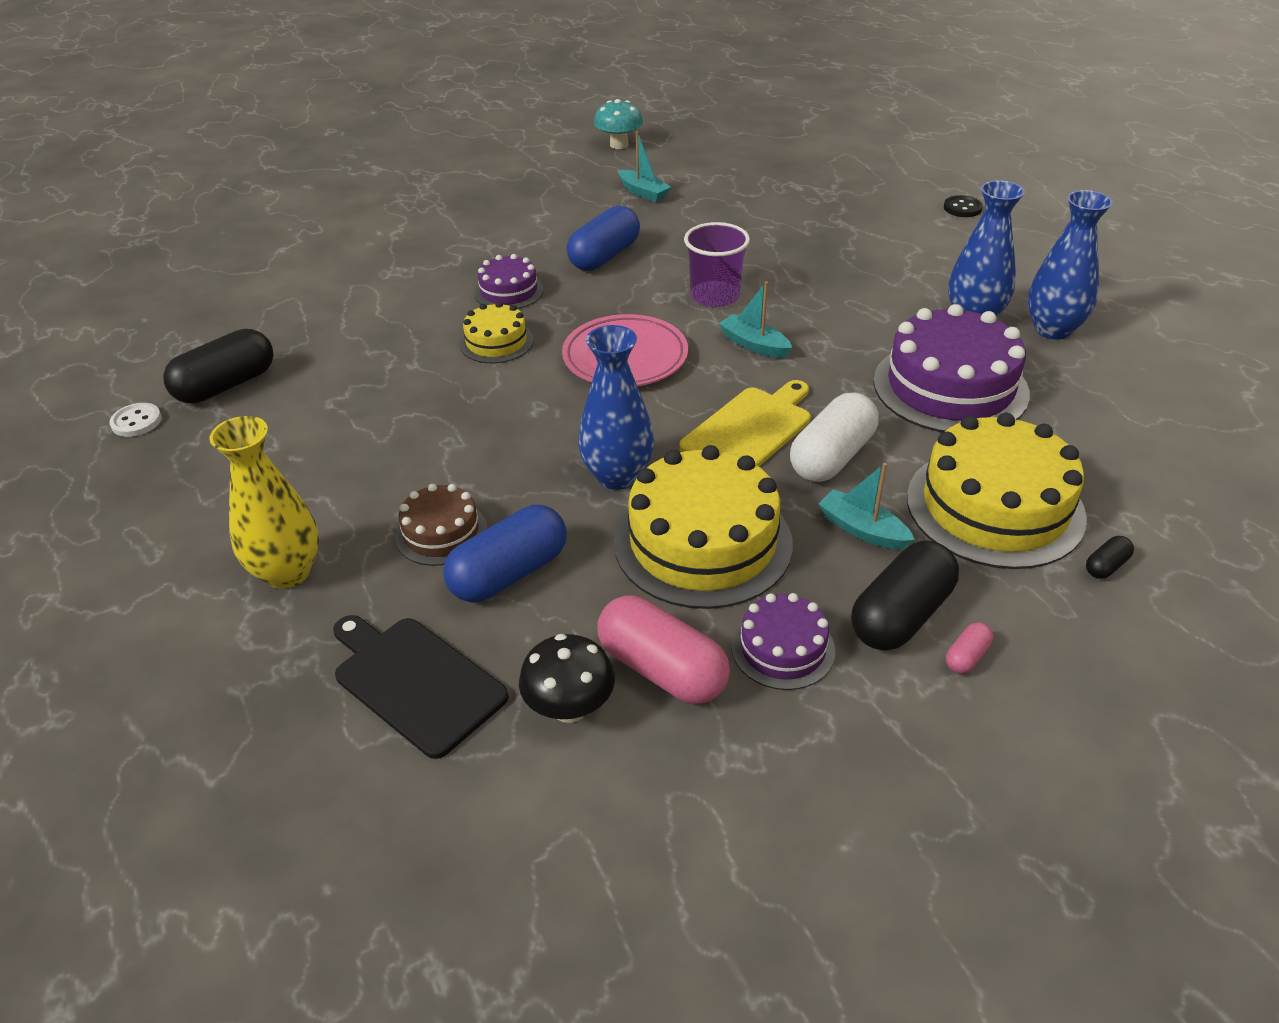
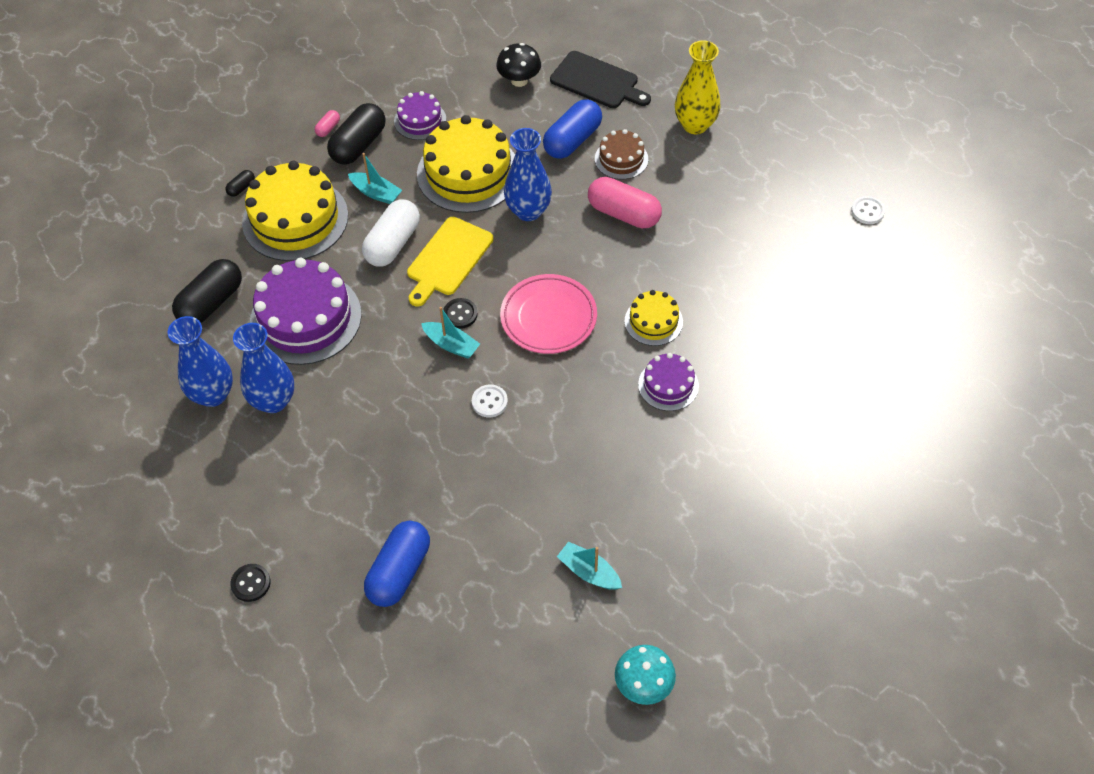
camera: 170 degrees right, 15 degrees up
black capsule [163,329,273,403] -> black capsule moved to [172,259,242,323]
blue capsule [567,206,640,271] -> blue capsule moved to [364,521,430,607]
pink capsule [597,596,730,704] -> pink capsule moved to [588,177,662,228]
purple cup [684,222,750,307] -> white button [472,384,508,417]
none -> black button [443,298,478,329]

